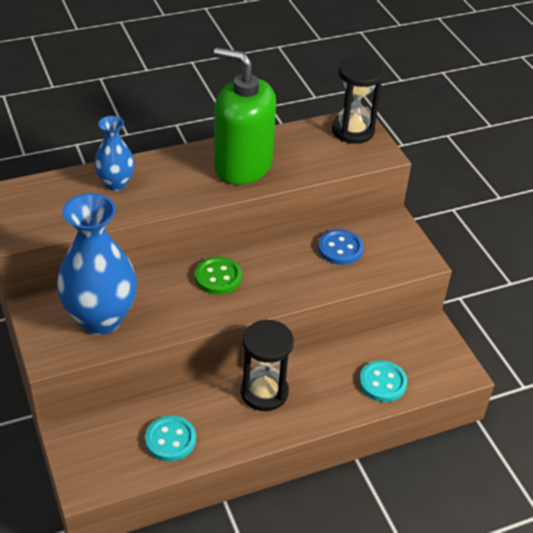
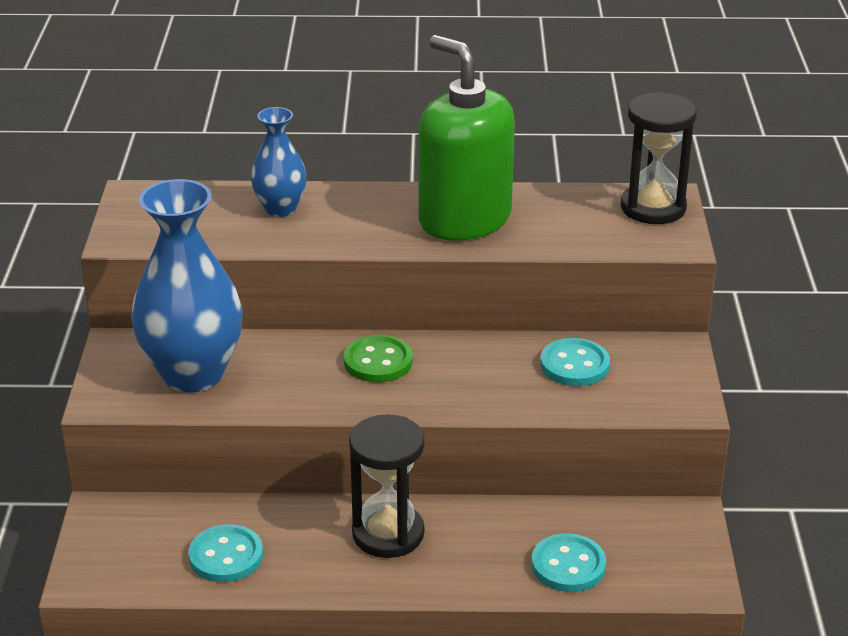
camera: 25 degrees right, 10 degrees down
blue button [318,229,364,265] -> turquoise button [540,338,610,386]

